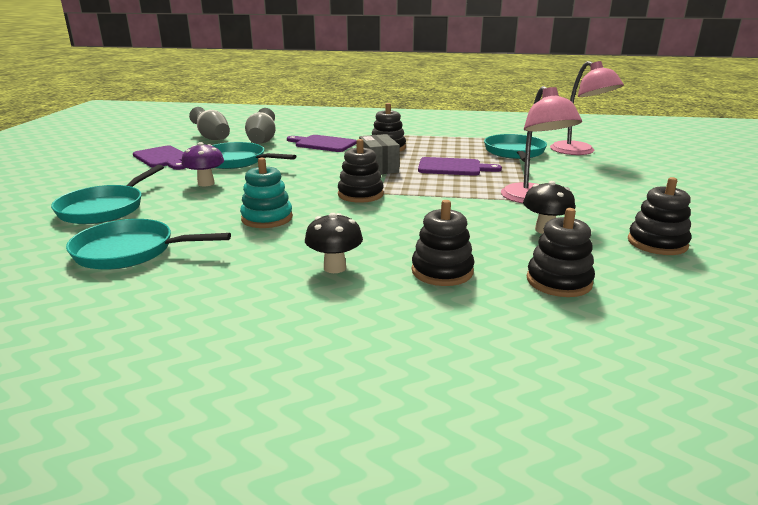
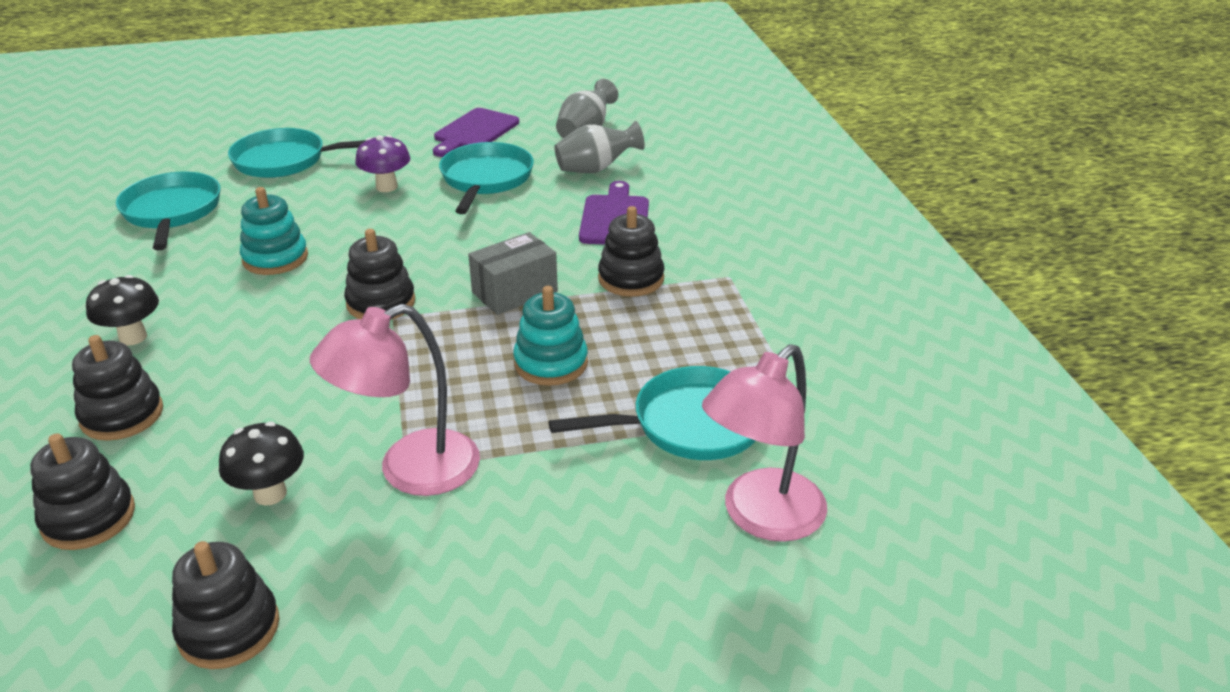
camera: 70 degrees right, 10 degrees up
purple cutting board [418,157,502,176] -> turquoise stacking toy [513,286,588,386]

